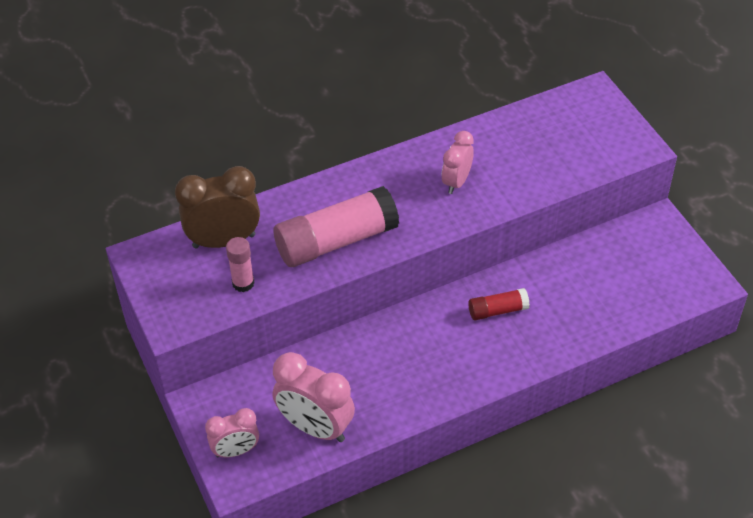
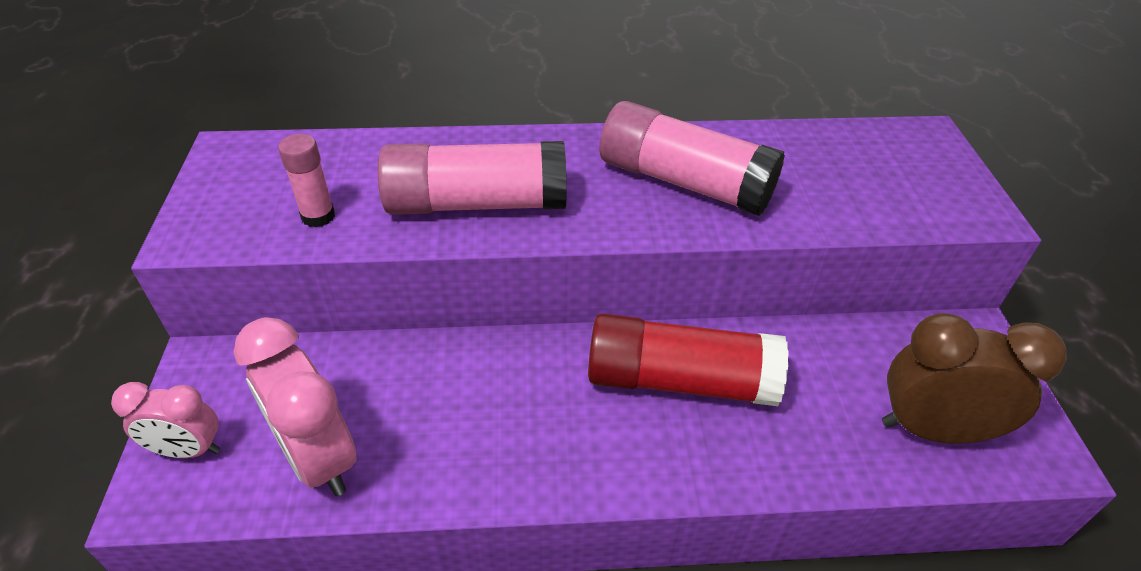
camera: 20 degrees right, 5 degrees down
brown clock [175,166,260,248] -> brown clock moved to [882,313,1067,444]
pink clock [442,131,474,194] -> pink glue stick [599,101,785,216]
red glue stick [468,288,530,320] -> red glue stick [588,314,789,406], size x2.02

